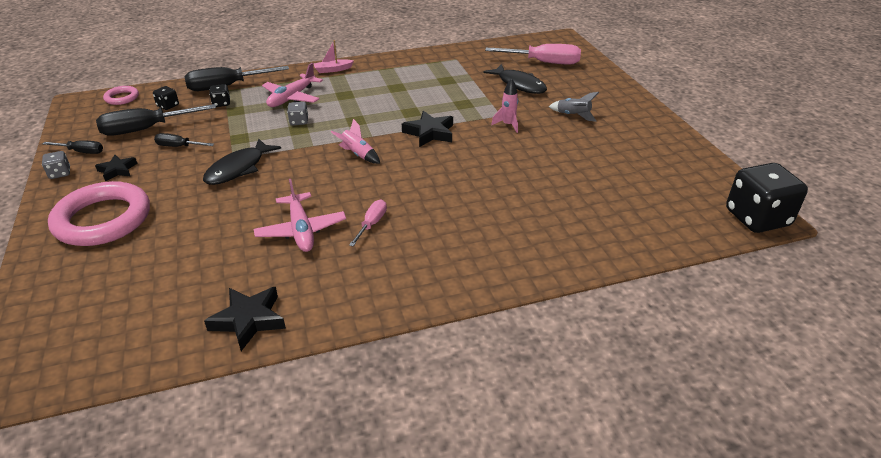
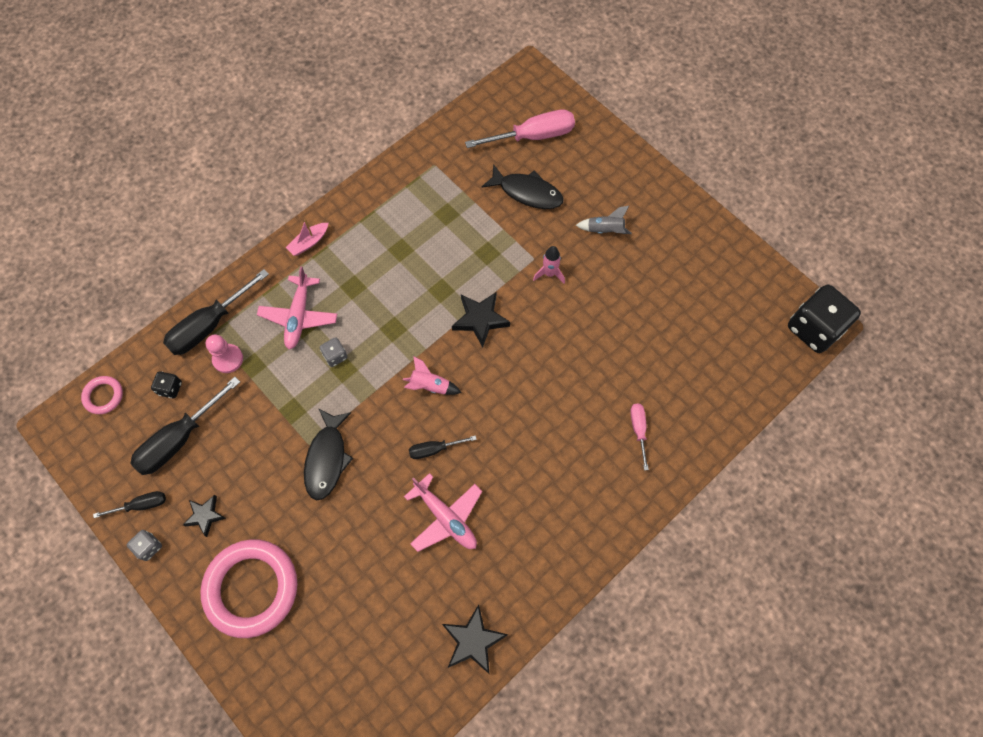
camera: 25 degrees left, 30 degrees up
black screwdriver [154,133,214,147] -> black screwdriver moved to [409,435,477,459]
black dice [209,84,230,107] -> pink pawn [206,335,243,373]
pink screwdriver [349,200,387,246] -> pink screwdriver moved to [630,403,649,470]

